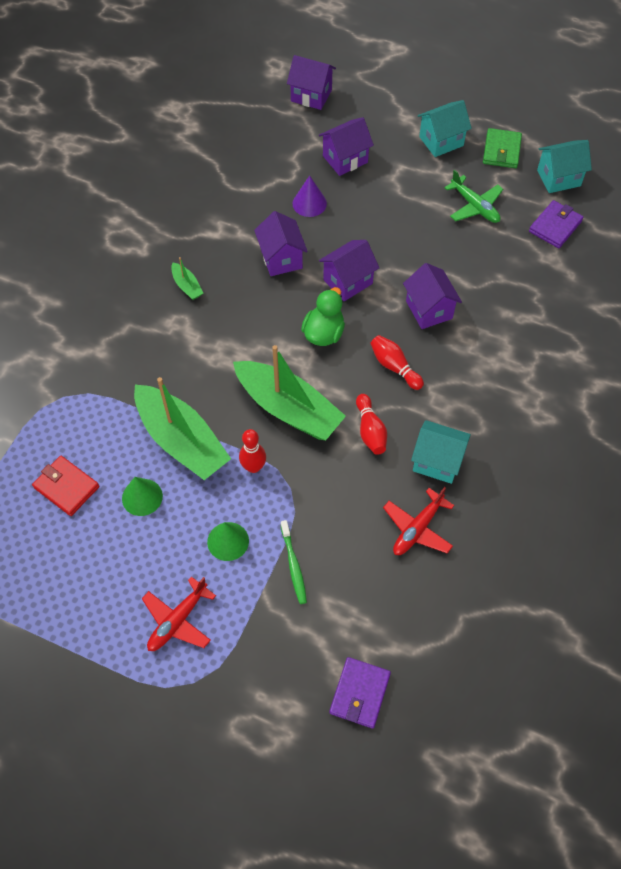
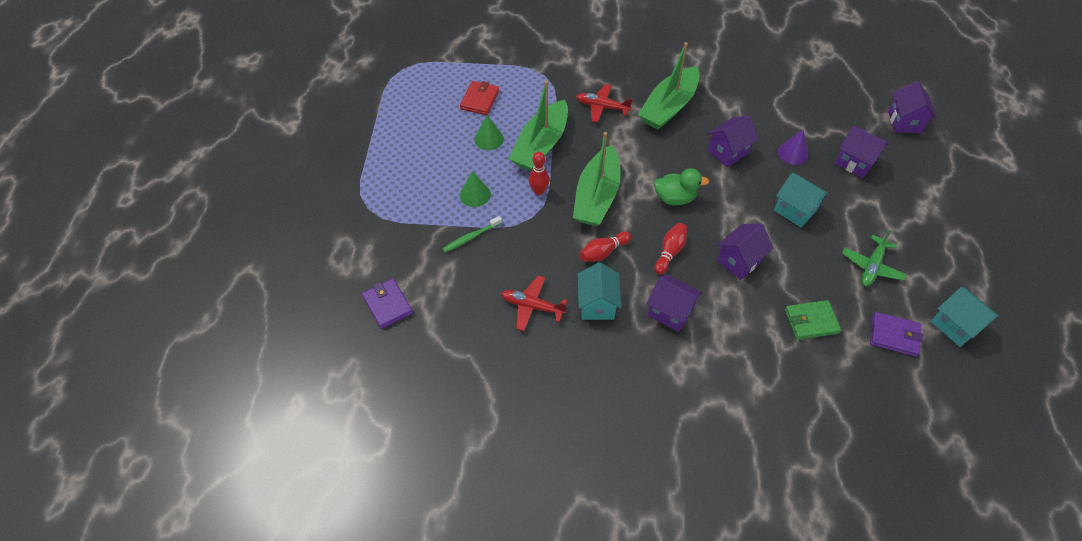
camera: 70 degrees right, 5 degrees down
red plane [142,577,216,651] -> red plane moved to [576,84,633,123]
green boat [171,257,203,300] -> green boat [638,42,700,130], size x2.36
purple house [319,240,379,301] -> purple house moved to [646,274,702,332]
purple wallet [330,657,391,728] -> purple wallet turned 60 degrees clockwise [362,278,413,329]
turquoise house [418,100,472,157] -> turquoise house moved to [774,173,829,228]
green wallet [483,128,522,168] -> green wallet moved to [785,300,841,340]

